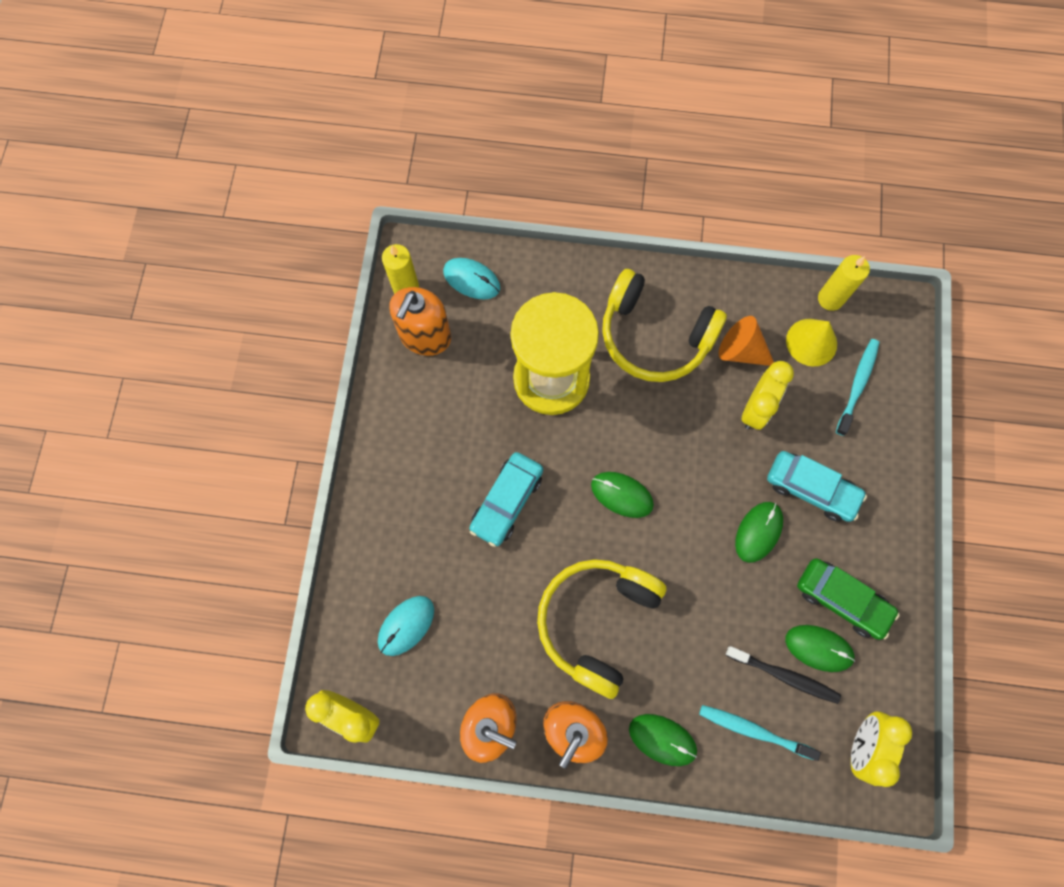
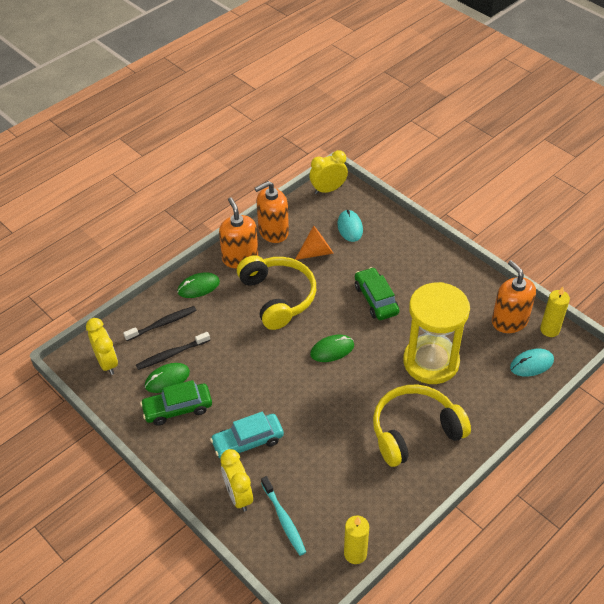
camera: 130 degrees right, 25 degrees down
turquoise car [469,452,543,547] -> green car [355,267,399,320]
turquoise toothbrush [699,705,821,761] -> black toothbrush [123,306,196,341]
orange cone [719,316,774,366] -> orange cone moved to [295,225,334,260]
green mouse [735,502,783,563] -> none
yellow clock [742,361,794,430] -> yellow clock moved to [220,449,253,512]
yellow cone [786,319,837,366] -> none

